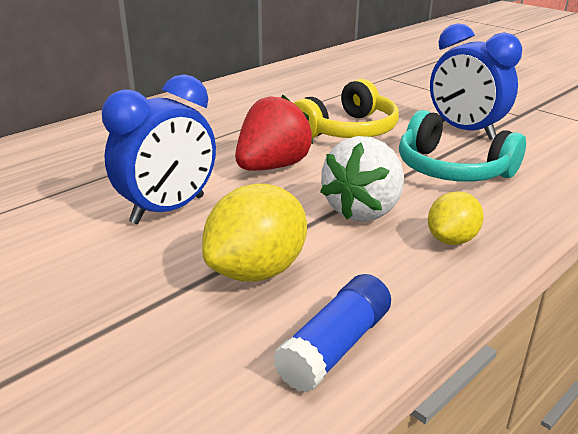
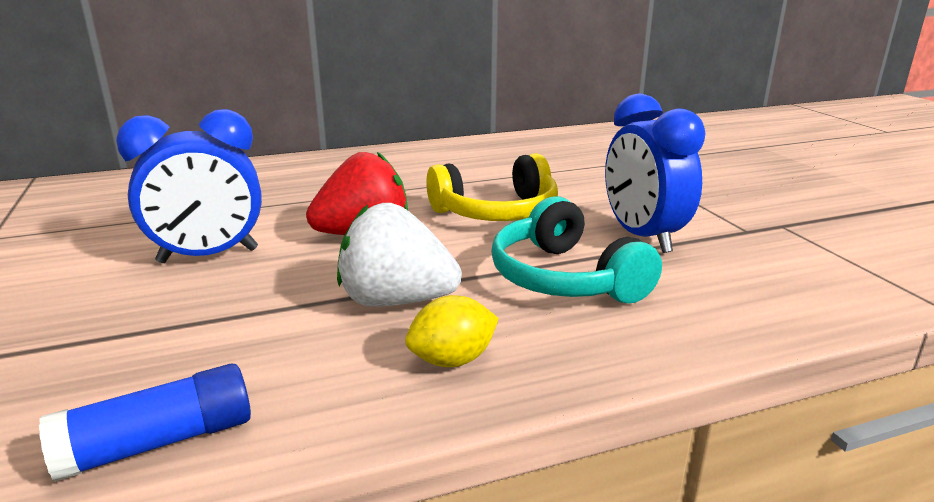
camera: 25 degrees right, 5 degrees down
yellow lemon [202,184,307,282] -> none
white strawberry [320,136,404,222] -> white strawberry turned 45 degrees clockwise [337,203,462,307]

